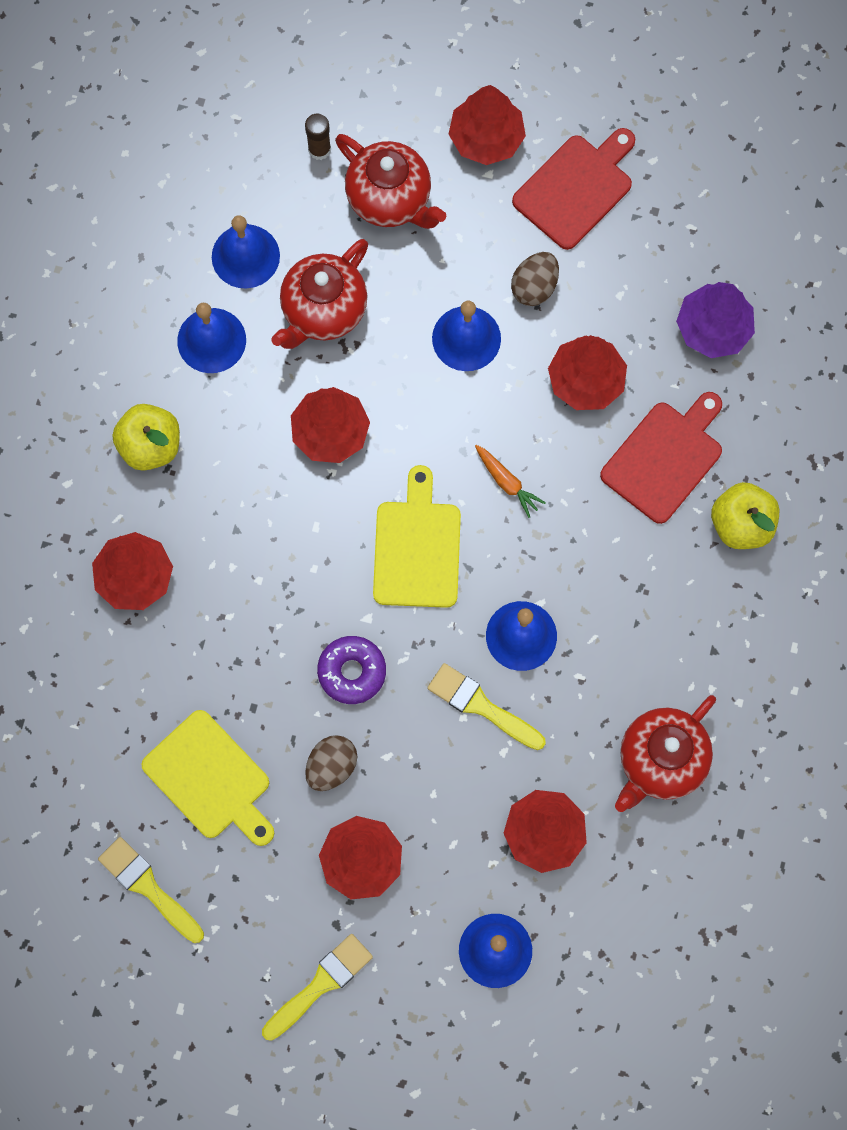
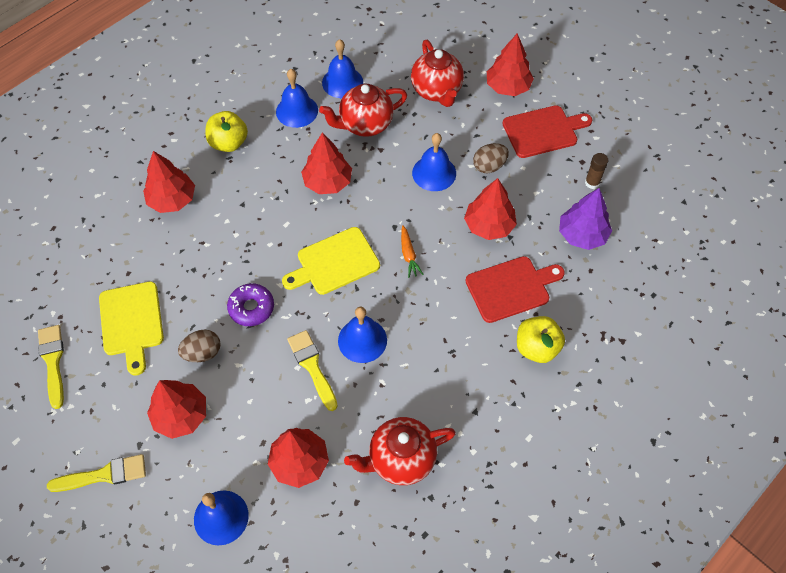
camera: 30 degrees right, 15 degrees down
brown glue stick [305,114,331,160] -> brown glue stick moved to [585,153,608,189]
yellow cutting board [373,465,461,608] -> yellow cutting board turned 150 degrees counterclockwise [282,227,380,295]

